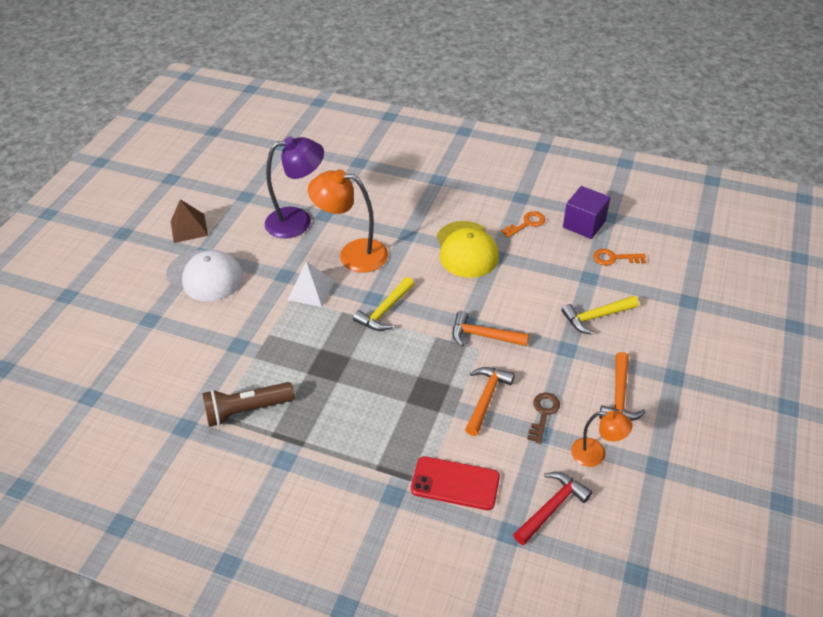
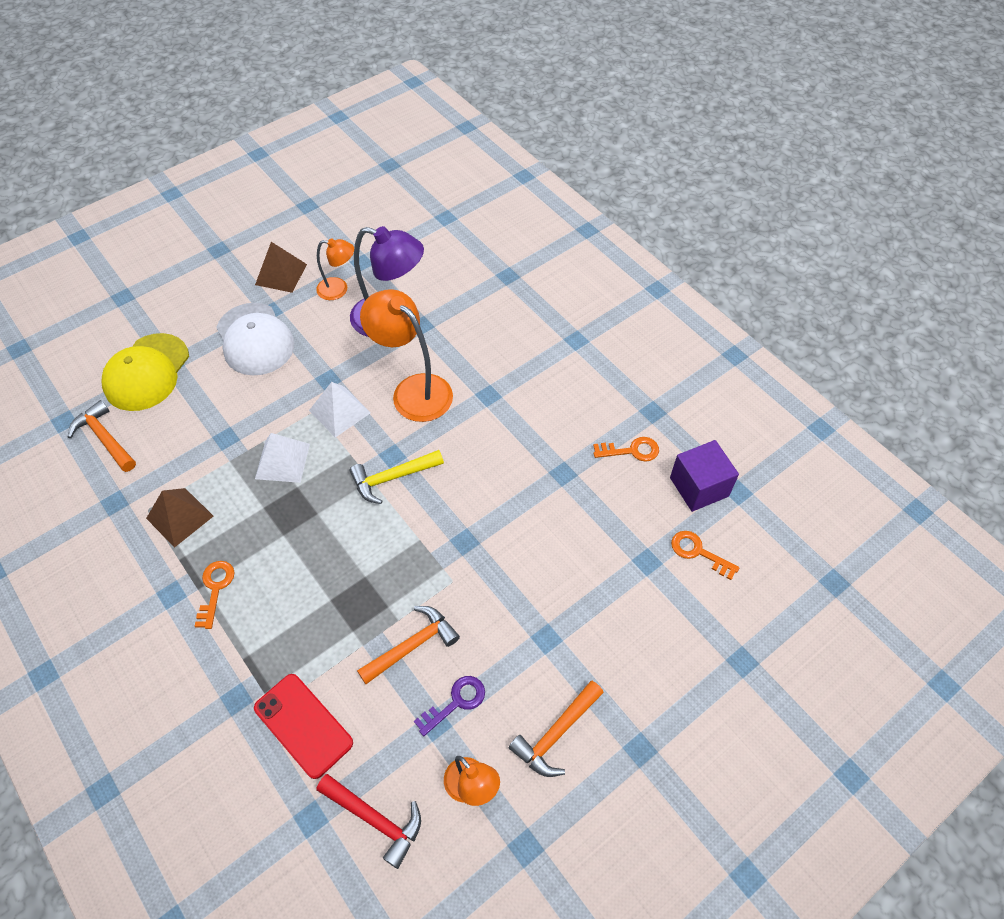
camera: 30 degrees right, 10 degrees up
brown flashlight [202,382,295,427] -> brown pyramid [146,488,213,548]
yellow cap [437,221,499,278] -> yellow cap moved to [101,333,189,411]
orange hammer [452,311,529,346] -> orange hammer moved to [68,400,136,472]
red hammer [513,472,592,545] -> red hammer turned 45 degrees clockwise [316,774,421,869]
brown key [527,392,560,444] -> purple key [414,676,485,736]
yellow hammer [562,296,639,335] -> none
none -> orange key [195,561,235,629]
none -> white pyramid [255,433,310,483]
none -> orange lamp [316,238,354,300]

